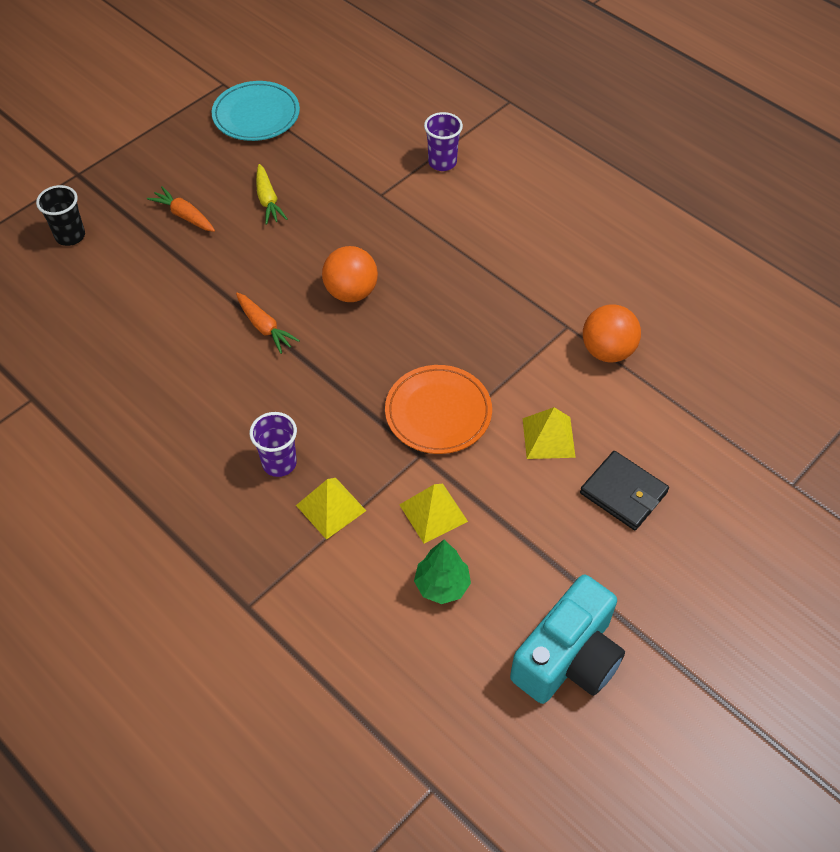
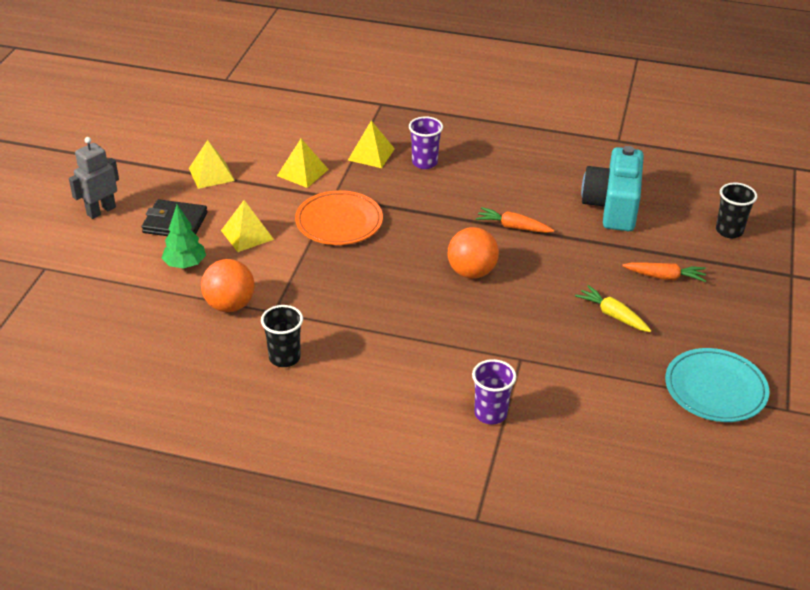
camera: 150 degrees right, 15 degrees down
green tree [414,540,471,604] -> green tree moved to [162,205,206,269]
turquoise camera [510,575,625,704] -> turquoise camera moved to [581,146,644,231]
none -> grey robot [69,137,119,219]
none -> yellow pyramid [189,140,235,189]
none -> black cup [261,305,303,367]

